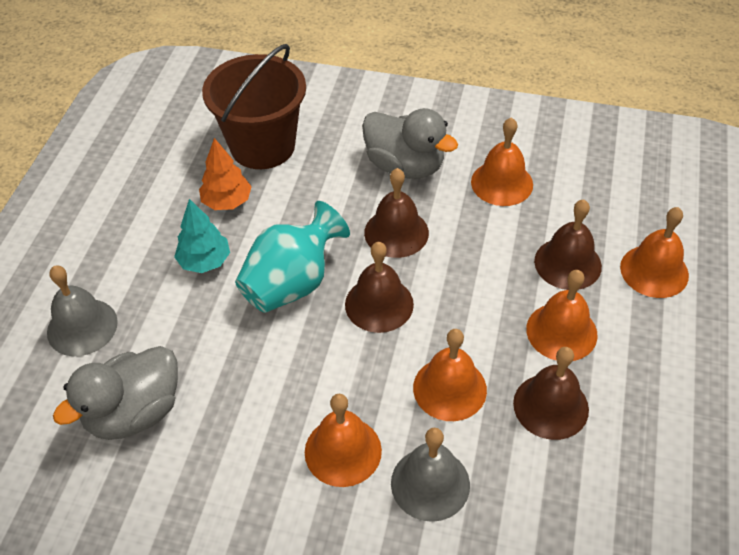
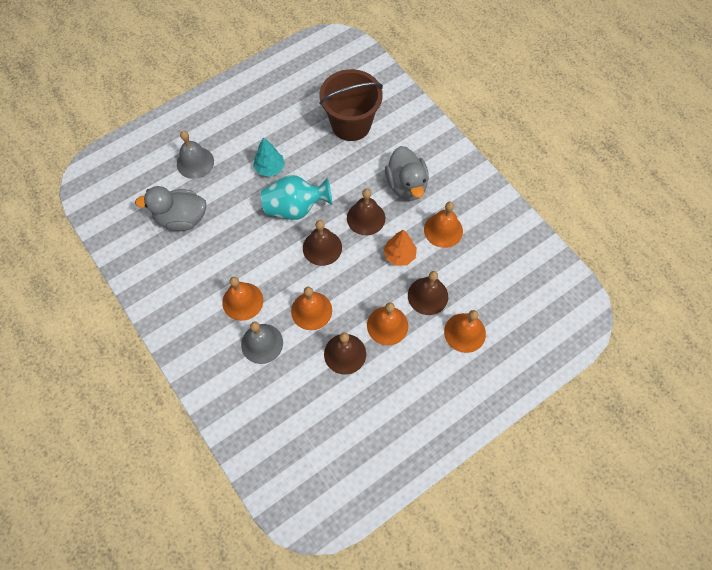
camera: 40 degrees right, 15 degrees up
orange tree [199,138,252,210] -> orange tree moved to [384,230,417,266]

